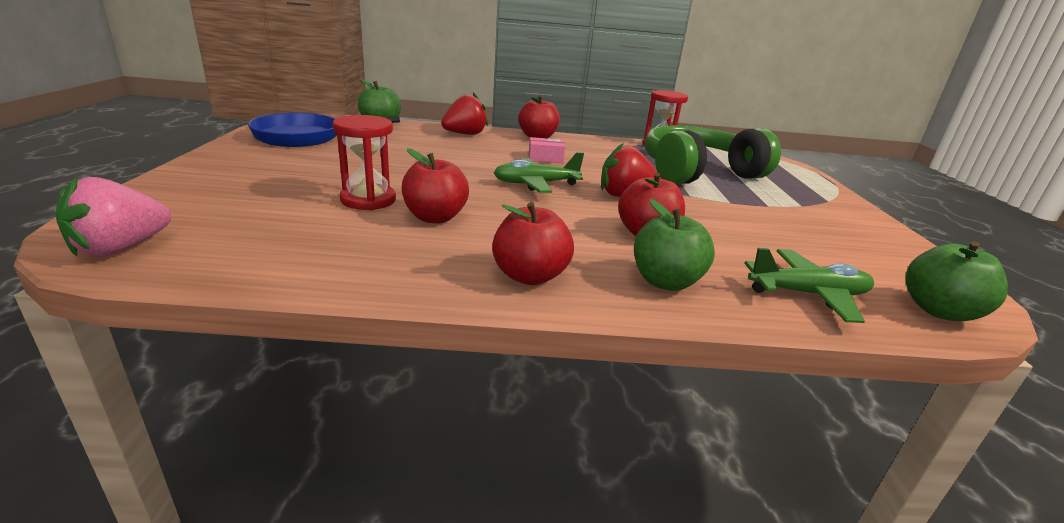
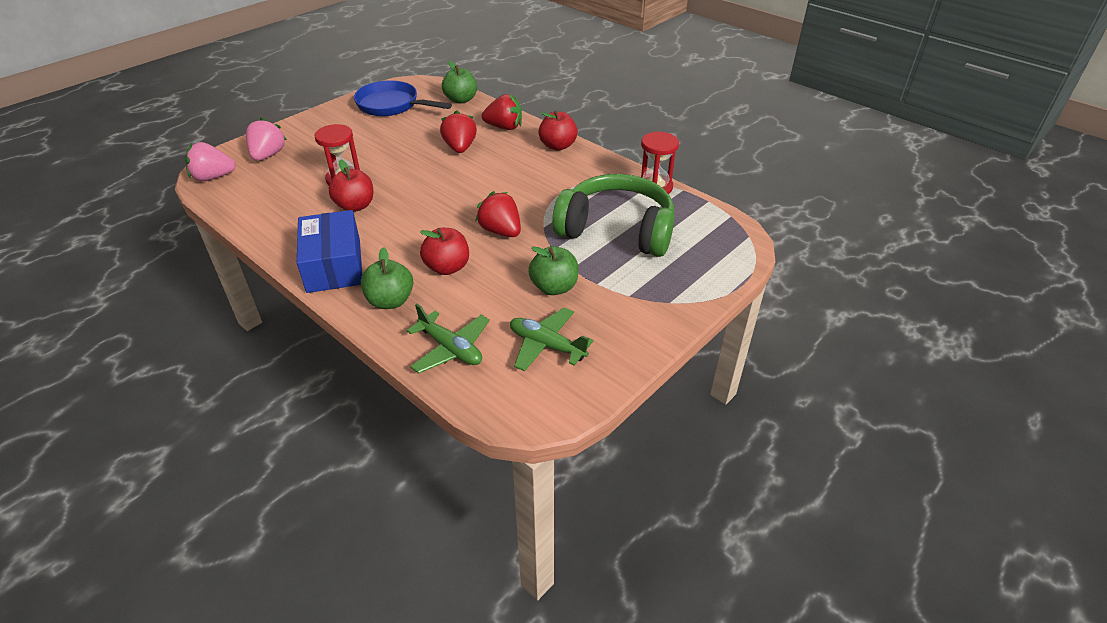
camera: 45 degrees right, 15 degrees up
red apple [492,202,574,285] -> blue box [297,210,362,293]
green plane [494,152,584,193] -> green plane moved to [510,307,593,372]
pink box [529,137,565,163] -> none
green apple [906,241,1008,321] -> green apple moved to [528,246,578,295]
none -> pink strawberry [246,118,287,161]
none -> red strawberry [440,110,477,153]

